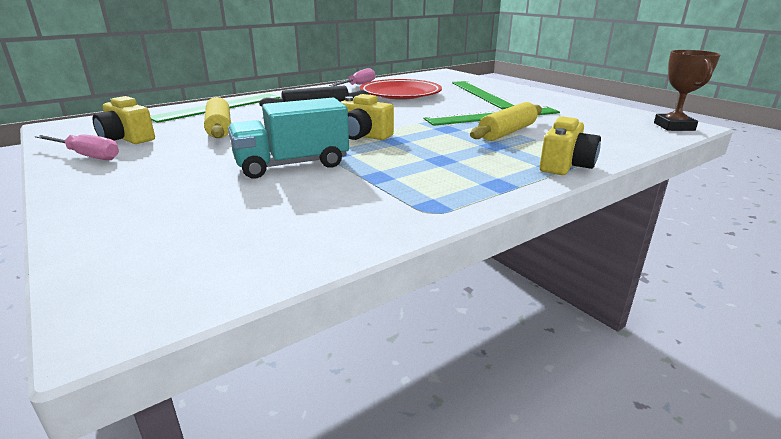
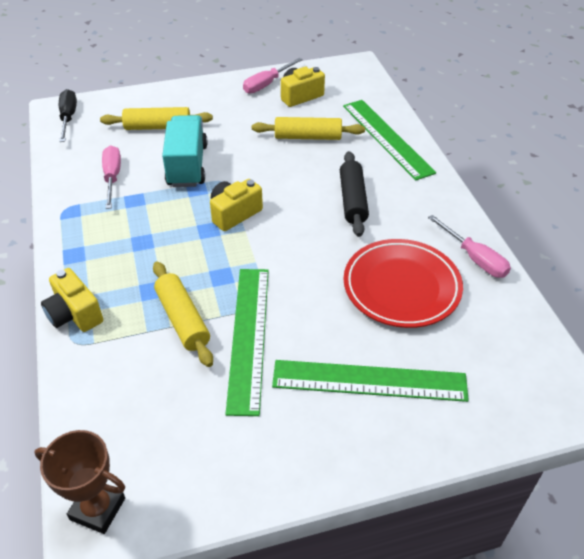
camera: 110 degrees right, 20 degrees up
none -> black screwdriver [59,89,77,142]
none -> yellow rolling pin [100,107,213,130]
none -> pink screwdriver [102,145,121,209]

